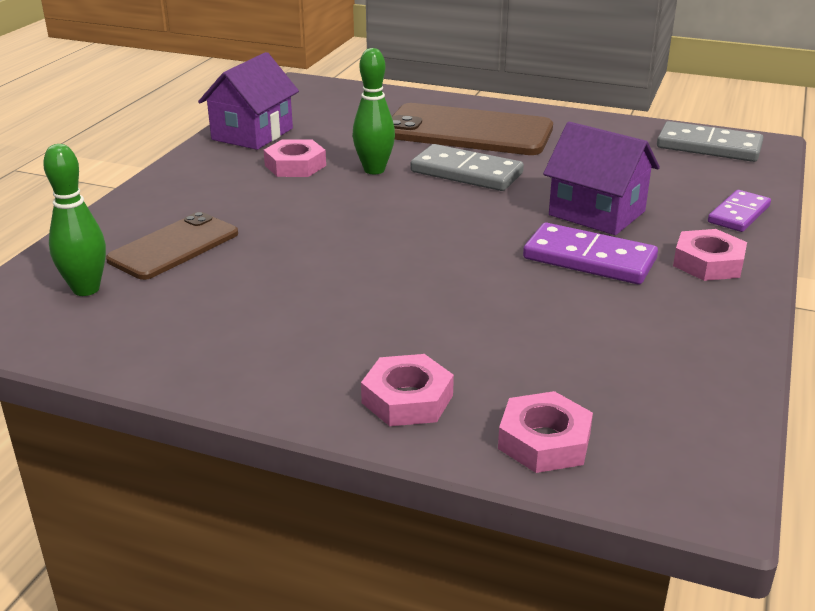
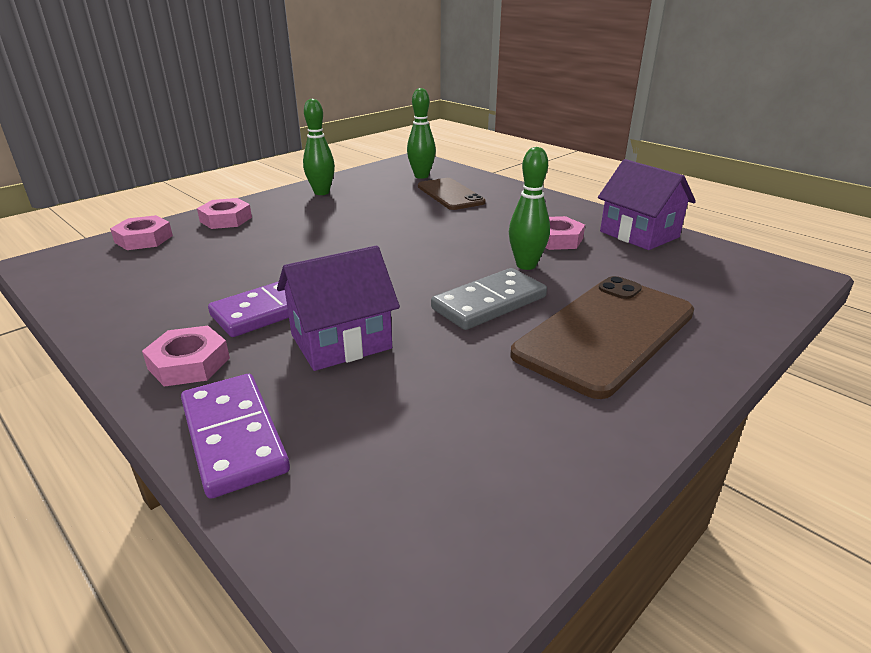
camera: 115 degrees right, 0 degrees up
grey domino [657,121,763,162] -> none
purple domino [708,190,771,232] -> purple domino [181,374,290,499], size x1.51
none -> green bowling pin [303,99,335,195]

